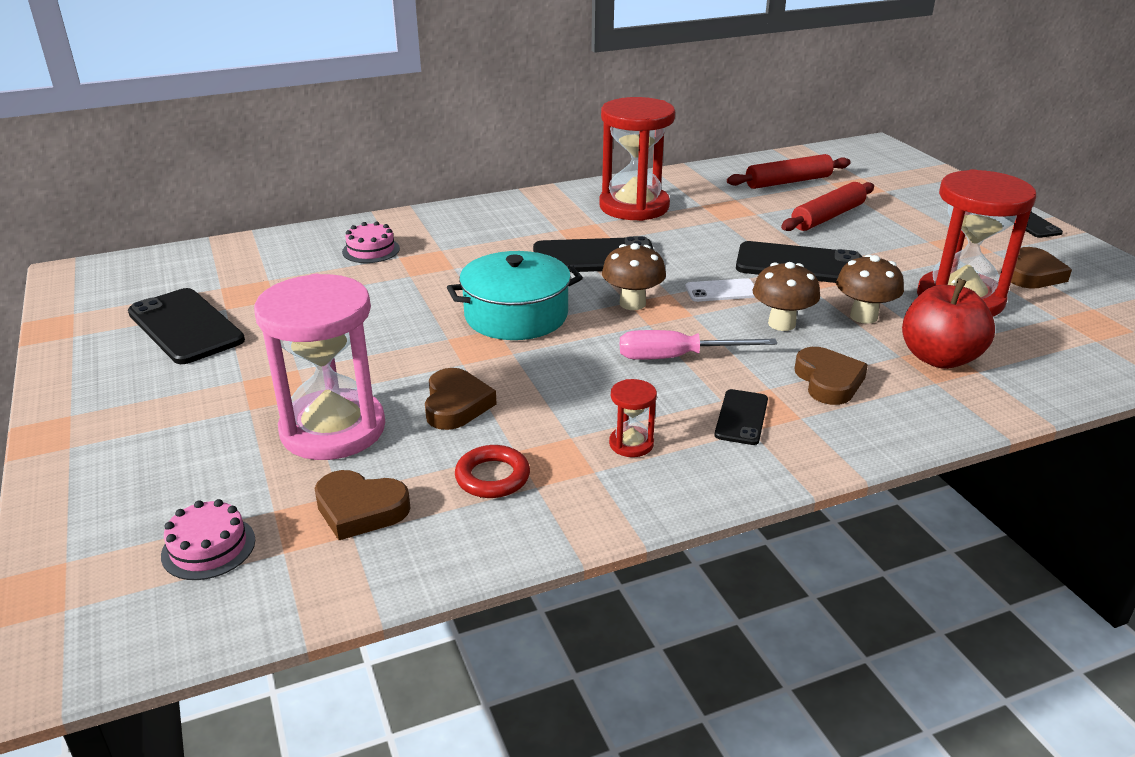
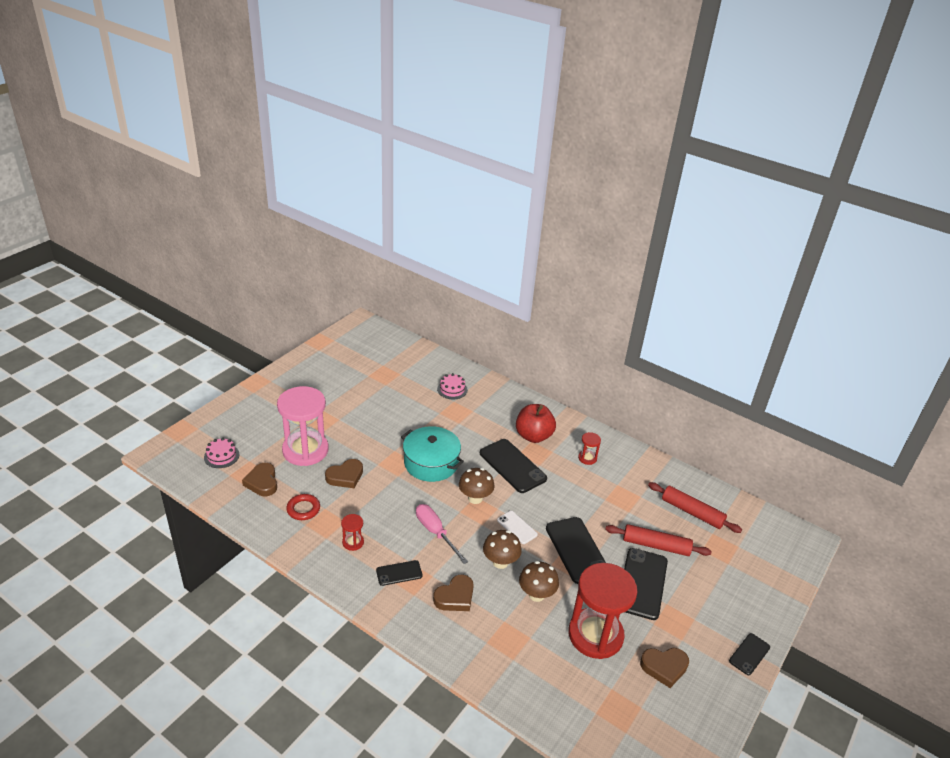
camera: 55 degrees right, 5 degrees up
black phone [128,288,245,364] -> black phone moved to [624,548,668,620]
red hourglass [599,97,675,221] -> red hourglass [578,432,601,465], size x0.42
red apple [902,278,995,369] -> red apple moved to [516,404,556,443]

